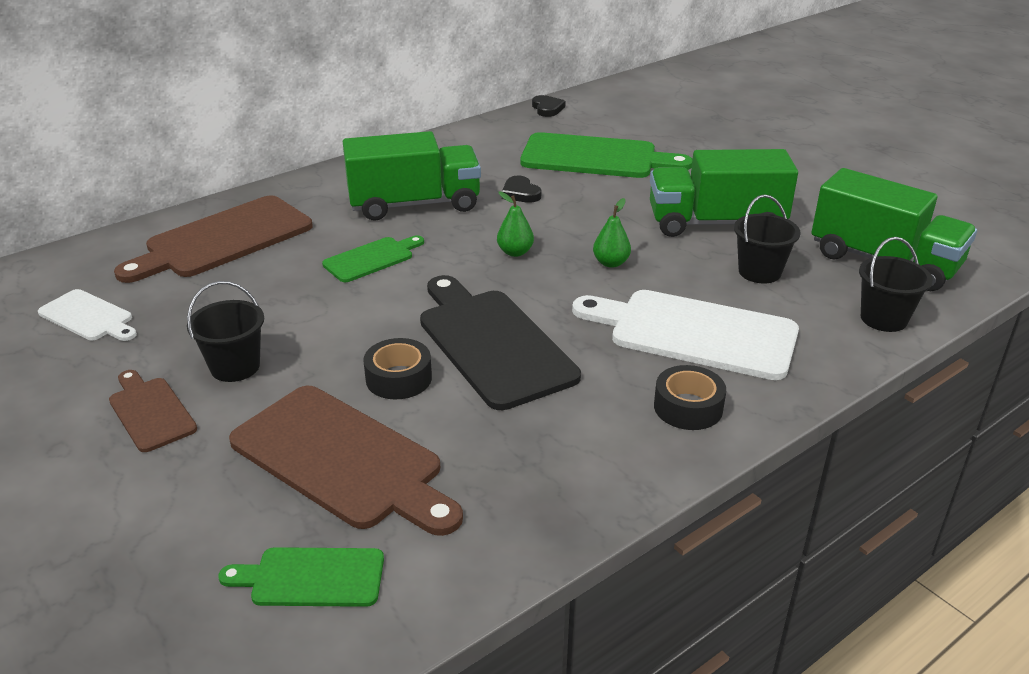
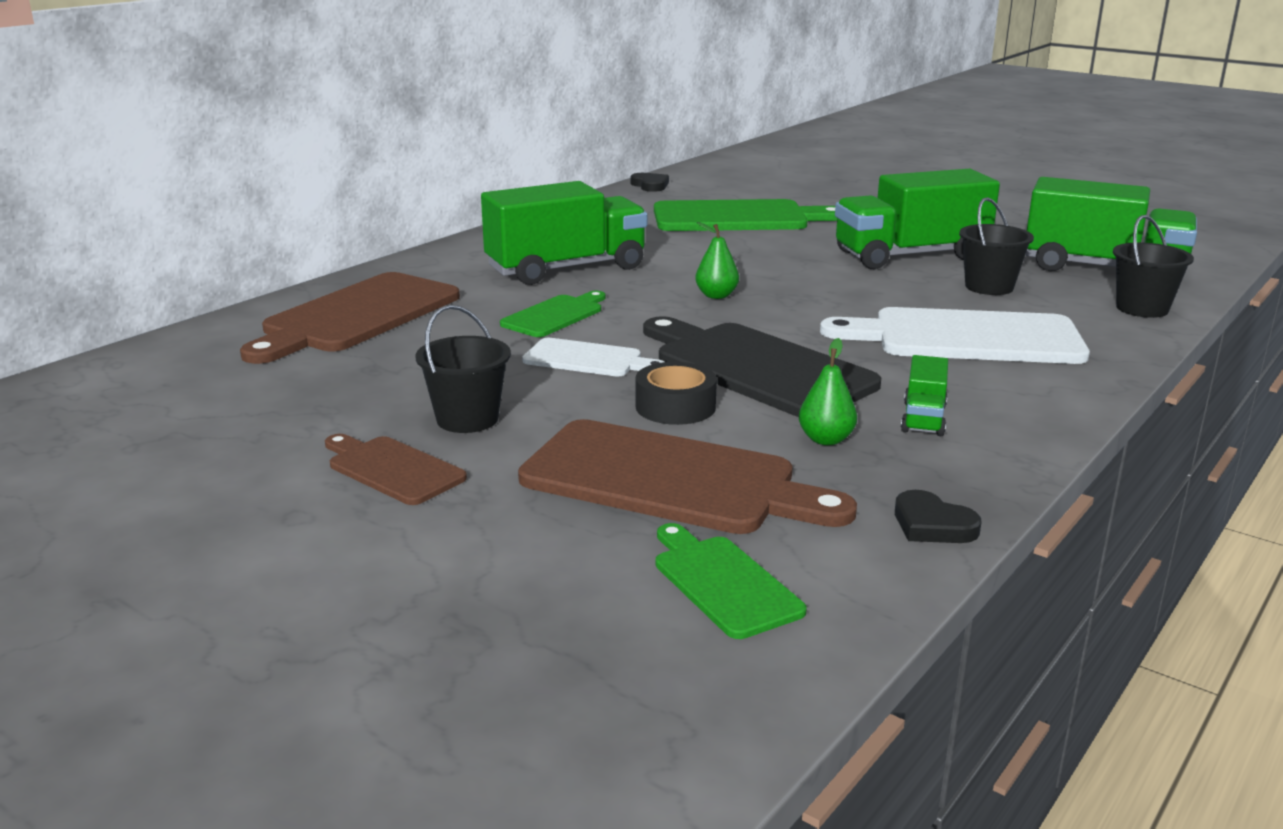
camera: 15 degrees left, 10 degrees down
white cutting board [38,289,137,341] -> white cutting board moved to [522,338,664,377]
green cutting board [218,547,384,607] -> green cutting board turned 75 degrees clockwise [655,523,807,639]
black heart [502,176,541,203] -> black heart moved to [895,490,982,543]
green pear [593,198,631,268] -> green pear moved to [799,338,857,445]
black tape [654,365,726,430] -> none
none -> green truck [901,355,948,436]

